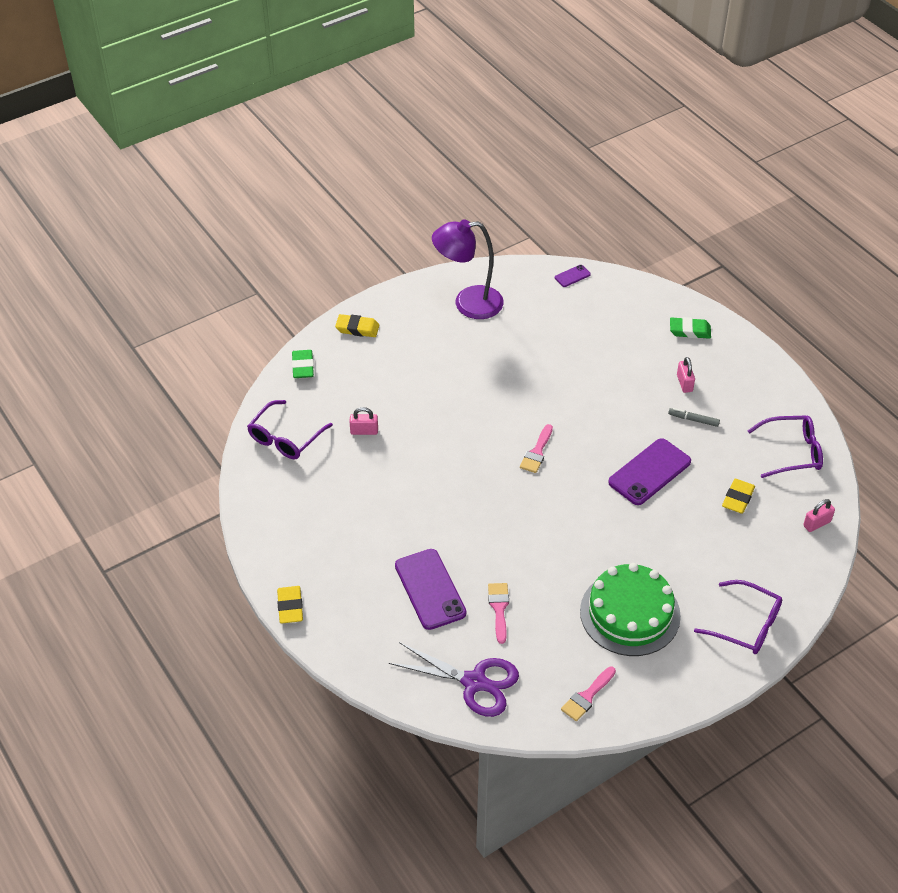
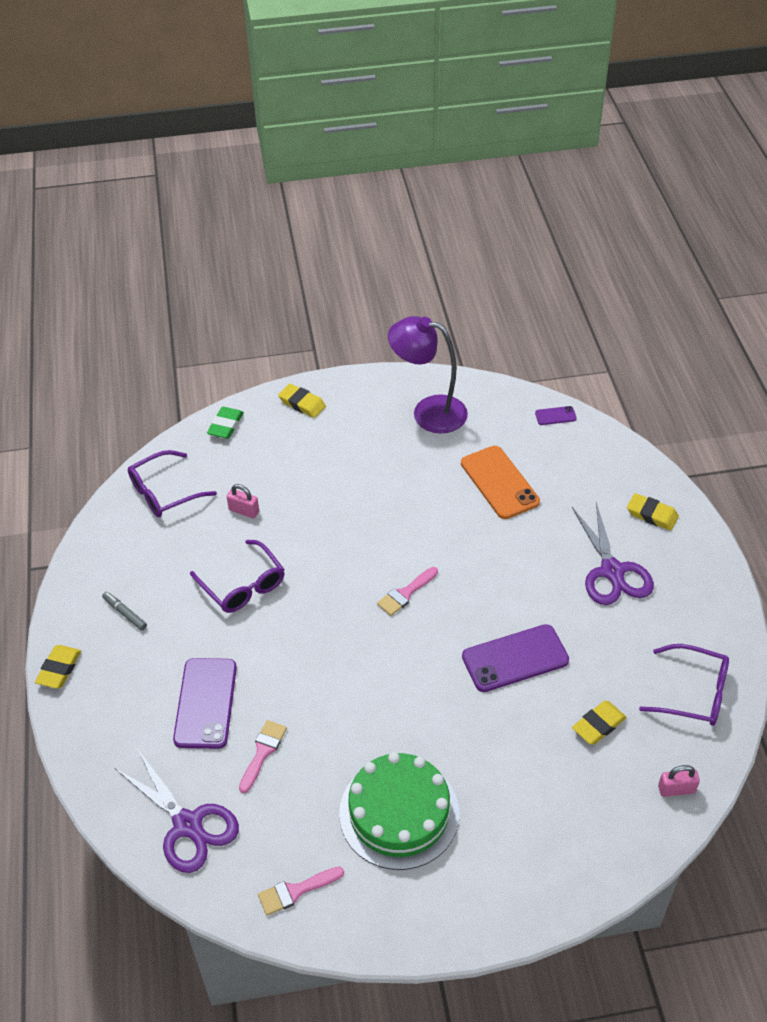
camera: 25 degrees right, 0 degrees up
grey marker [668,408,720,427] -> grey marker moved to [102,592,147,631]
green eraser [670,317,711,339] -> yellow eraser [627,493,679,531]
pink padlock [677,357,695,393] -> purple scissors [572,502,654,605]
purple glasses [694,580,782,654] -> purple glasses moved to [190,540,285,613]
none -> orange phone [461,446,540,519]

